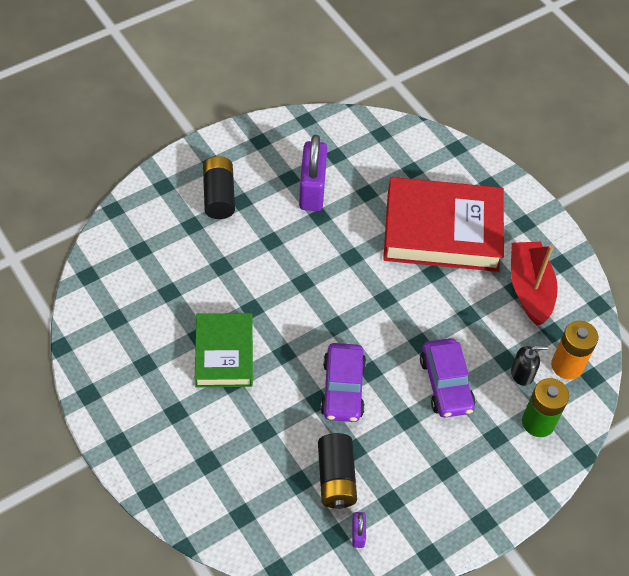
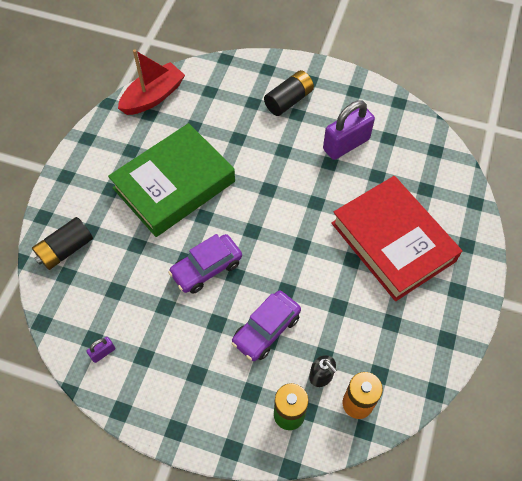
camera: 55 degrees right, 5 degrees up
green book [195,313,253,387] -> green book [108,123,235,237], size x1.65
black battery [318,433,357,509] -> black battery moved to [32,217,93,270]
red boat [511,242,558,326] -> red boat moved to [118,49,185,115]

